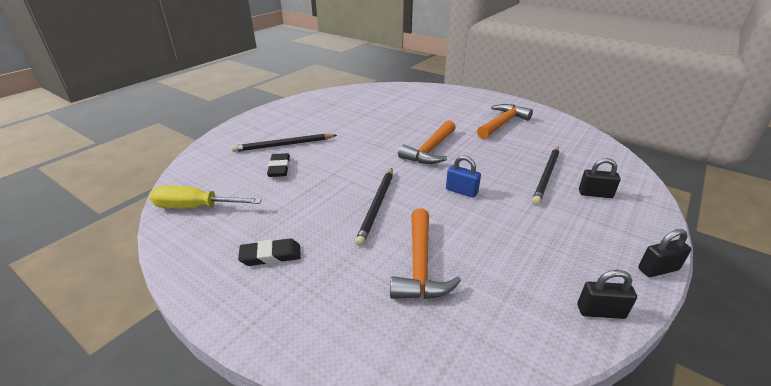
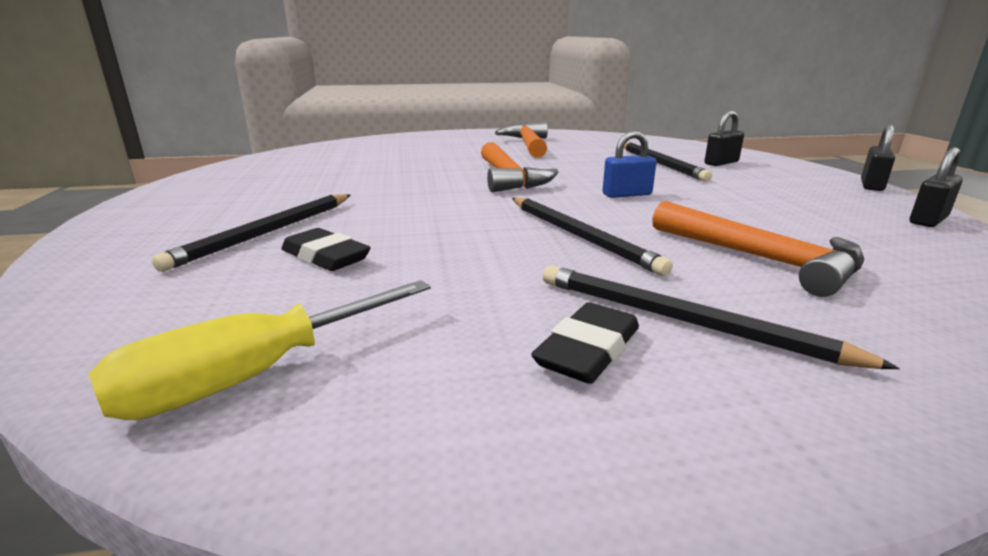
camera: 45 degrees left, 10 degrees down
none -> black pencil [543,265,900,369]

